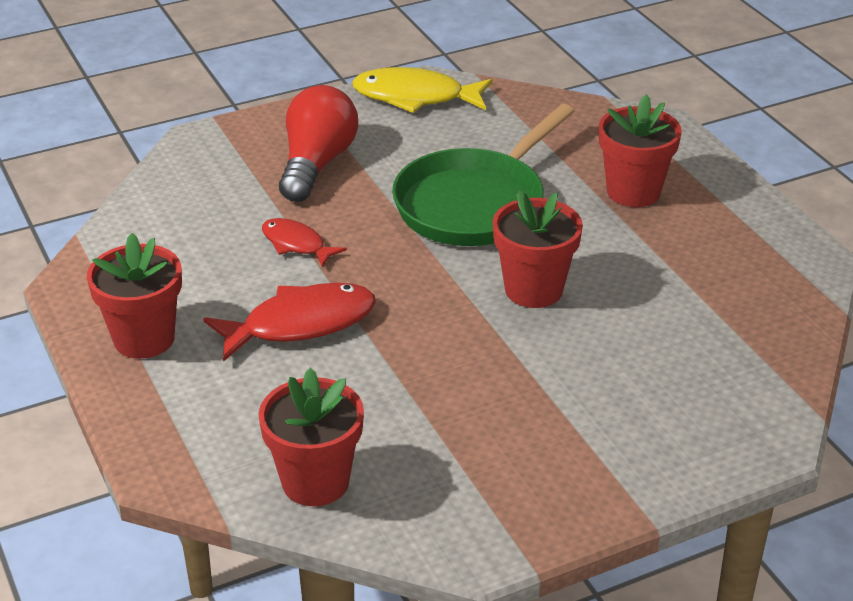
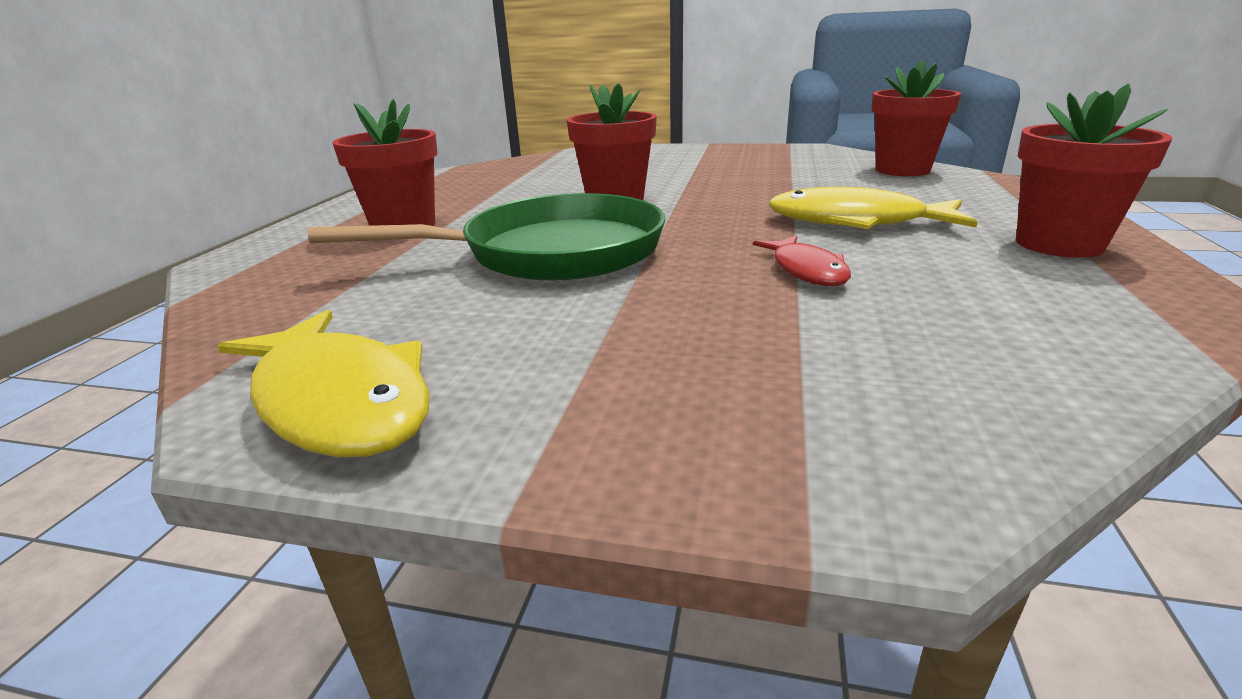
camera: 140 degrees left, 10 degrees down
red fish [203,283,376,362] -> yellow fish [768,187,978,229]
red light bulb [279,85,358,202] -> none

